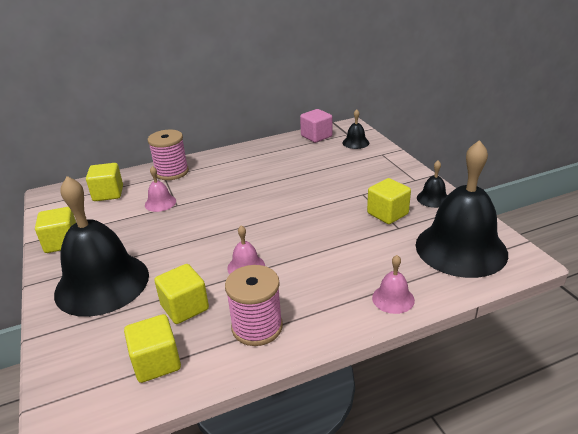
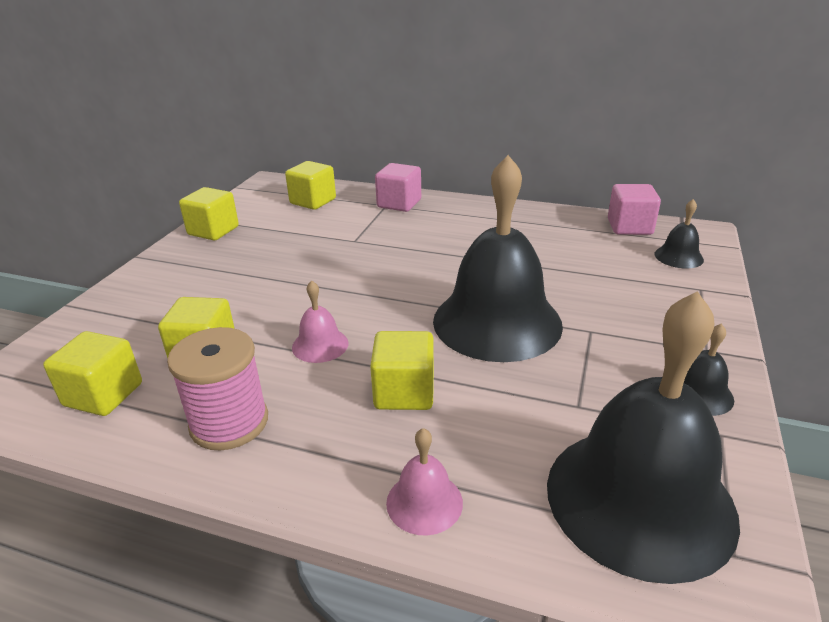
camera: 40 degrees right, 0 degrees up
black bell [54,176,149,317] -> black bell moved to [433,155,563,362]
pink bell [145,166,176,212] -> none
pink spool [148,130,189,180] -> pink cube [375,163,421,212]
yellow cube [367,178,411,224] -> yellow cube moved to [370,331,434,410]

